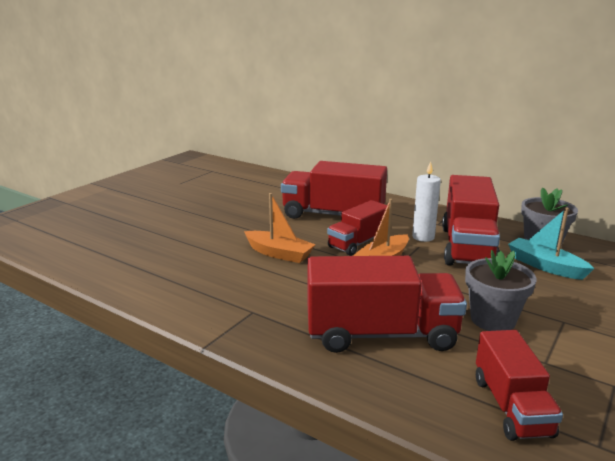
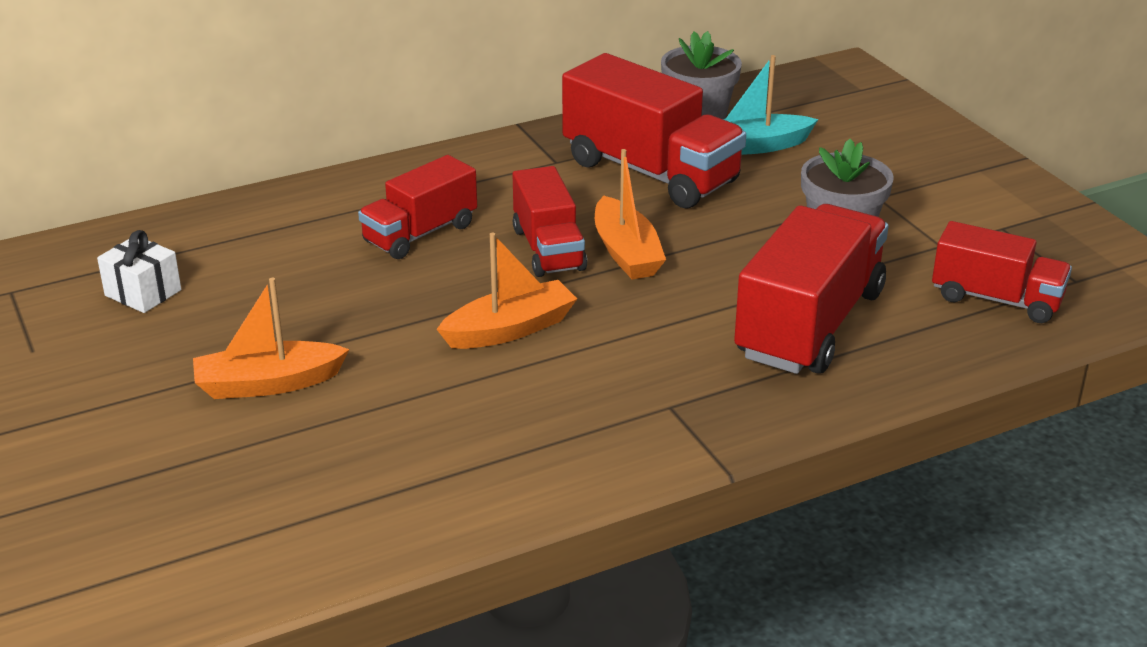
camera: 60 degrees left, 10 degrees up
red truck [281,161,387,219] -> red truck [358,155,477,259], size x0.61
white candle [412,161,441,242] -> none
none -> white gift [97,230,181,313]
none -> orange boat [193,278,350,399]

